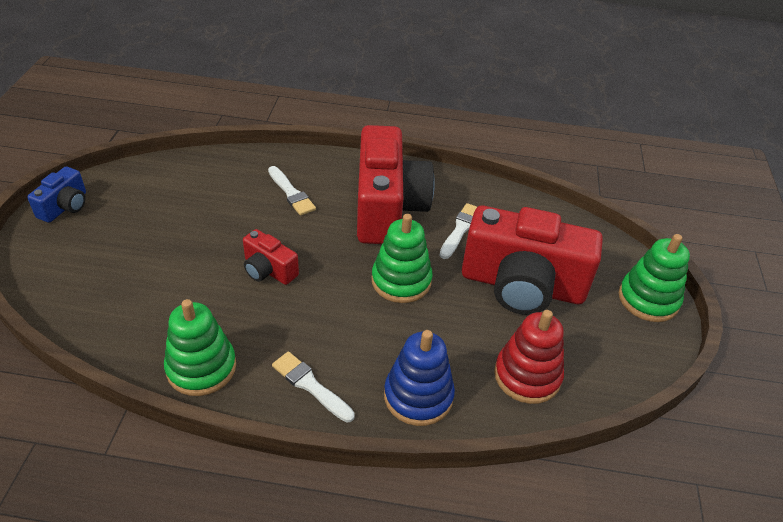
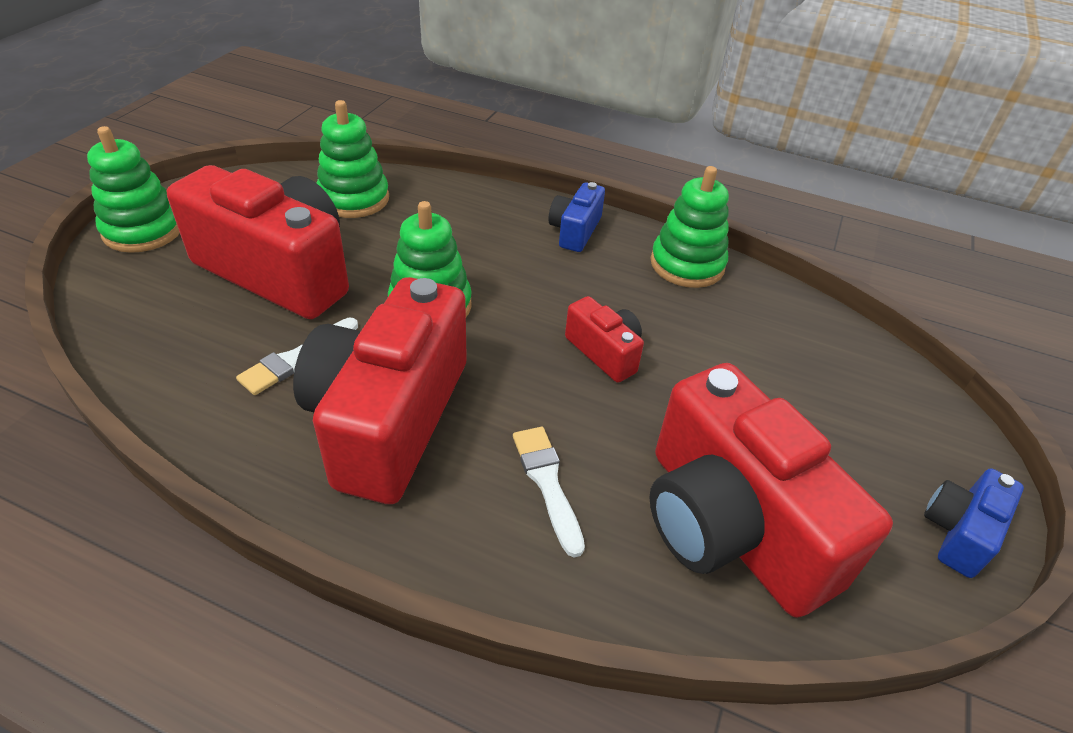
camera: 165 degrees left, 0 degrees up
white brush [272,351,355,422] -> blue camera [548,182,605,252]
blue stacking toy [384,330,455,426] -> none
red stacking toy [494,310,564,404] -> green stacking toy [317,100,389,218]
none -> red camera [649,363,893,618]

